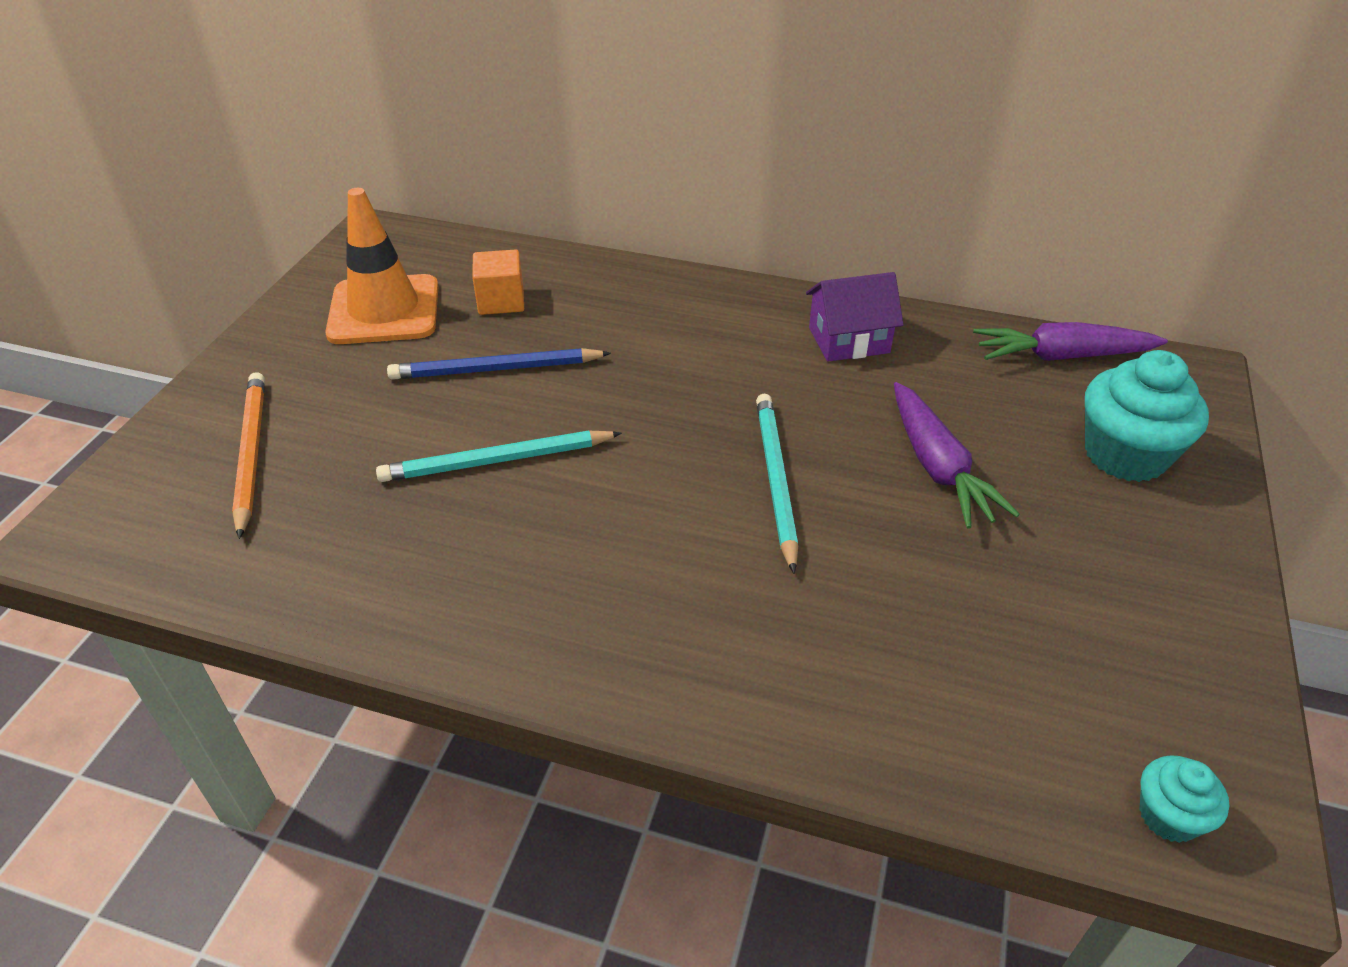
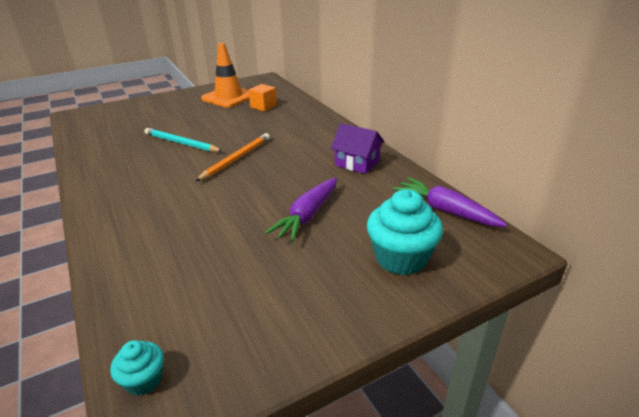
camera: 45 degrees right, 10 degrees down
orange pencil [232,372,265,539] -> orange pencil moved to [196,133,270,181]
blue pencil [387,348,611,380] -> none
turquoise pencil [756,394,798,573] -> none

